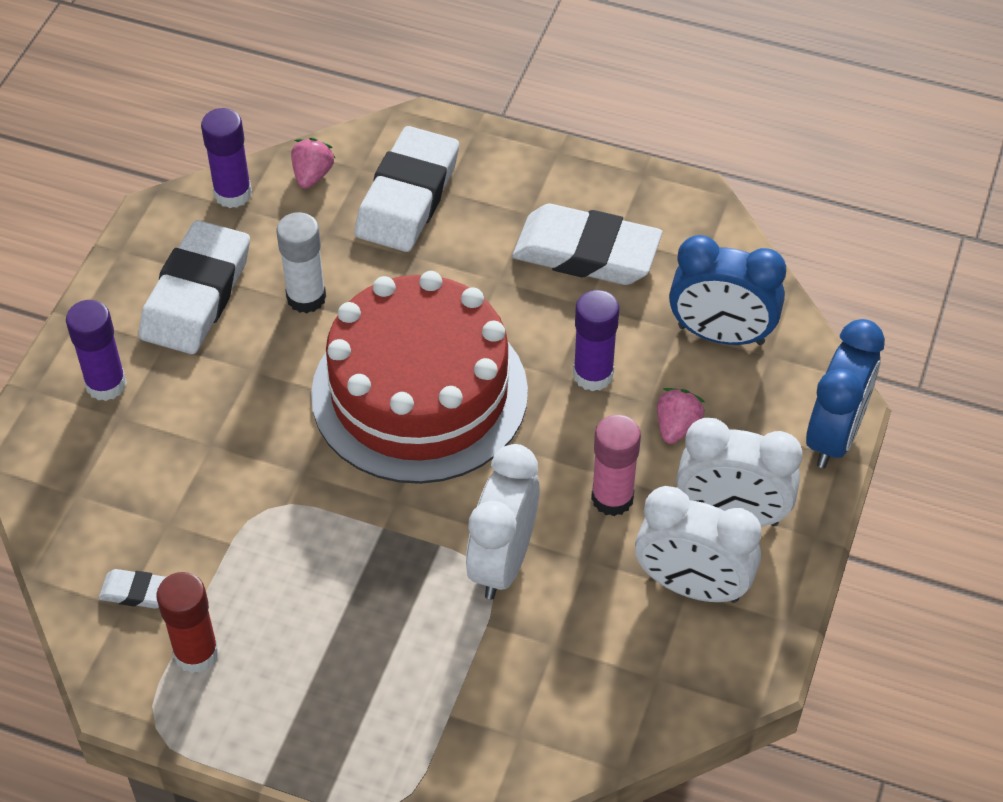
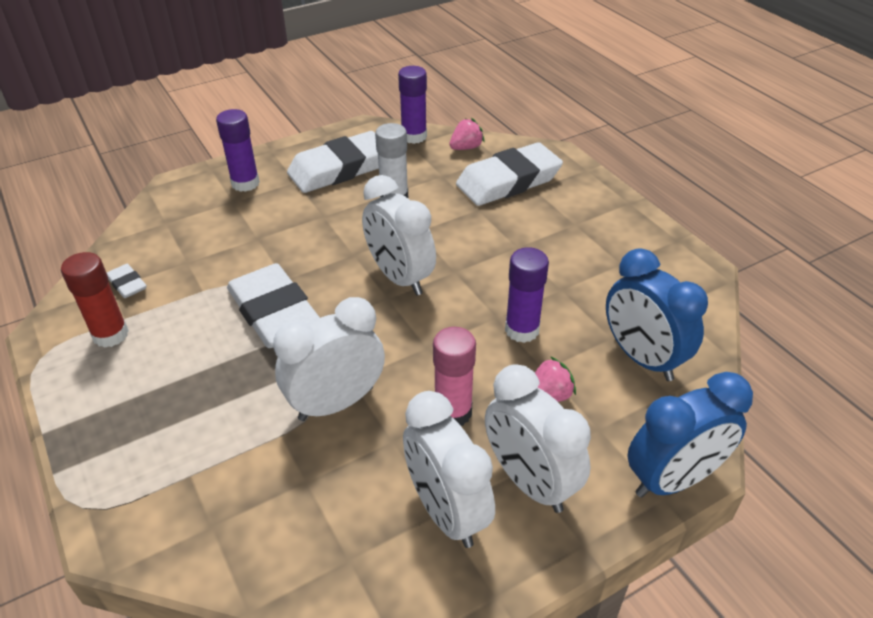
camera: 40 degrees right, 10 degrees down
red cake [311,271,528,484] -> white clock [362,175,436,296]
white eraser [512,204,662,285] -> white eraser moved to [227,263,320,348]

